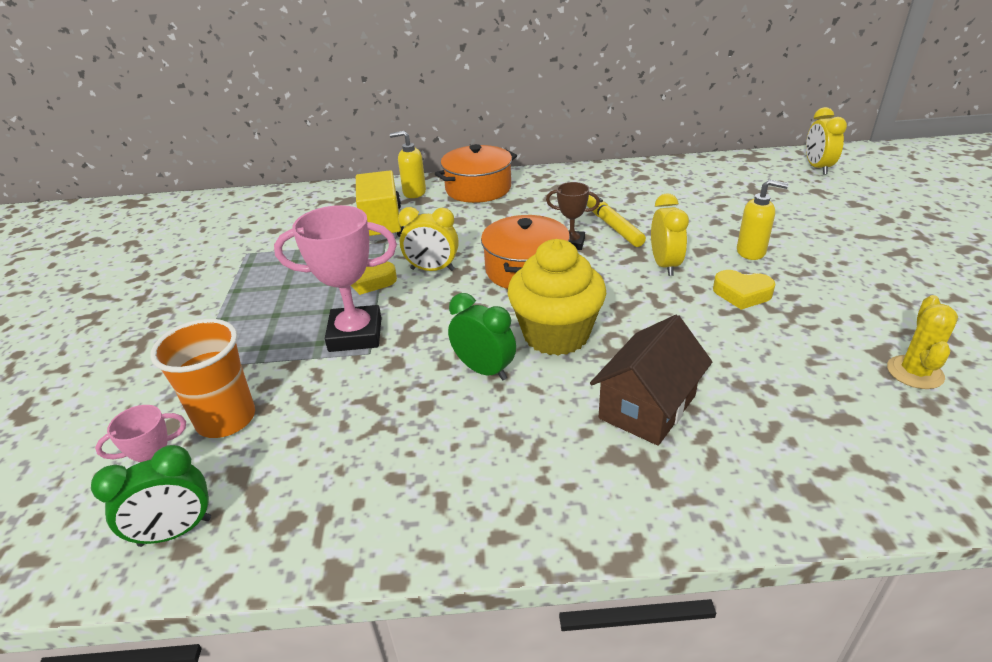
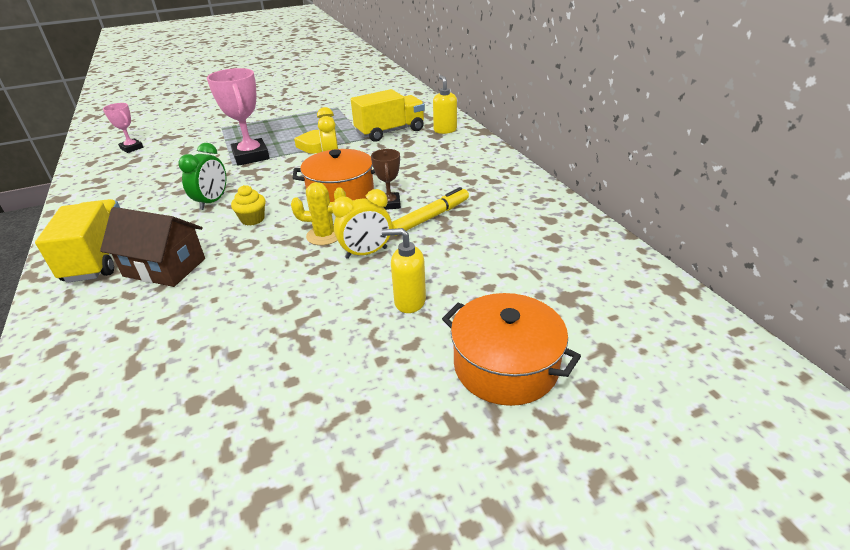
camera: 70 degrees right, 0 degrees up
green clock [91,445,211,547] -> none
orange cup [150,319,255,438] -> none
orange pot [435,144,517,203] -> orange pot moved to [442,293,581,406]
yellow cupcake [508,239,606,356] -> yellow cupcake [231,185,266,226], size x0.46
yellow heart [713,270,776,310] -> none
yellow soap dispenser [737,179,788,260] -> yellow soap dispenser turned 105 degrees clockwise [382,228,426,313]
yellow clock [806,107,847,175] -> none
yellow cactus [887,295,958,389] -> yellow cactus moved to [291,182,346,245]
none -> yellow truck [35,199,120,283]

